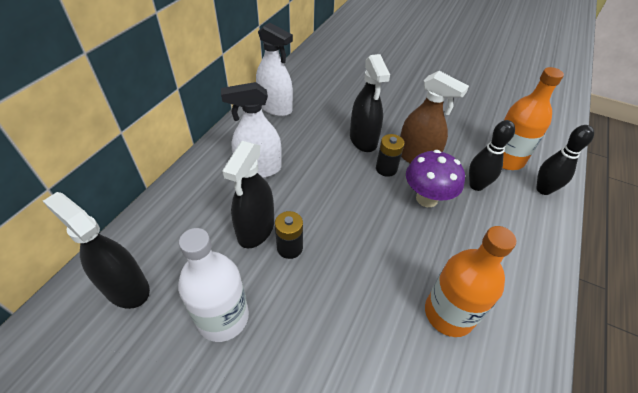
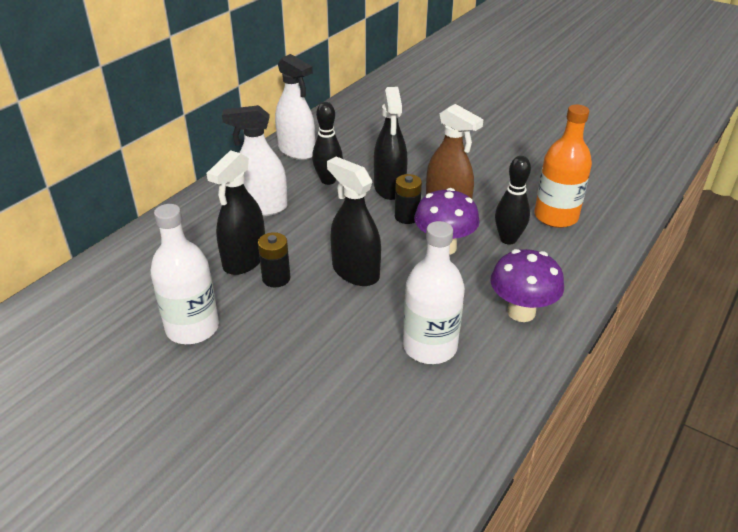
camera: 10 degrees right, 10 degrees down
black spray bottle [43,192,150,309] -> black spray bottle moved to [327,156,381,286]
orange bottle [425,226,516,337] -> white bottle [403,221,465,364]
black bowling pin [536,125,594,195] -> black bowling pin moved to [312,102,343,185]
none -> purple mushroom [490,249,564,322]

